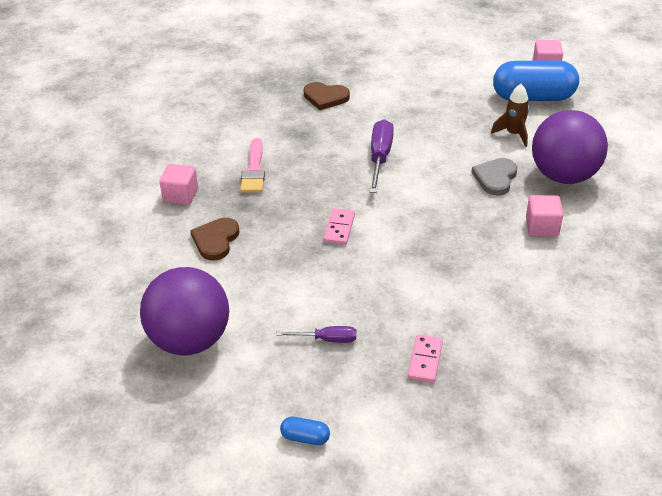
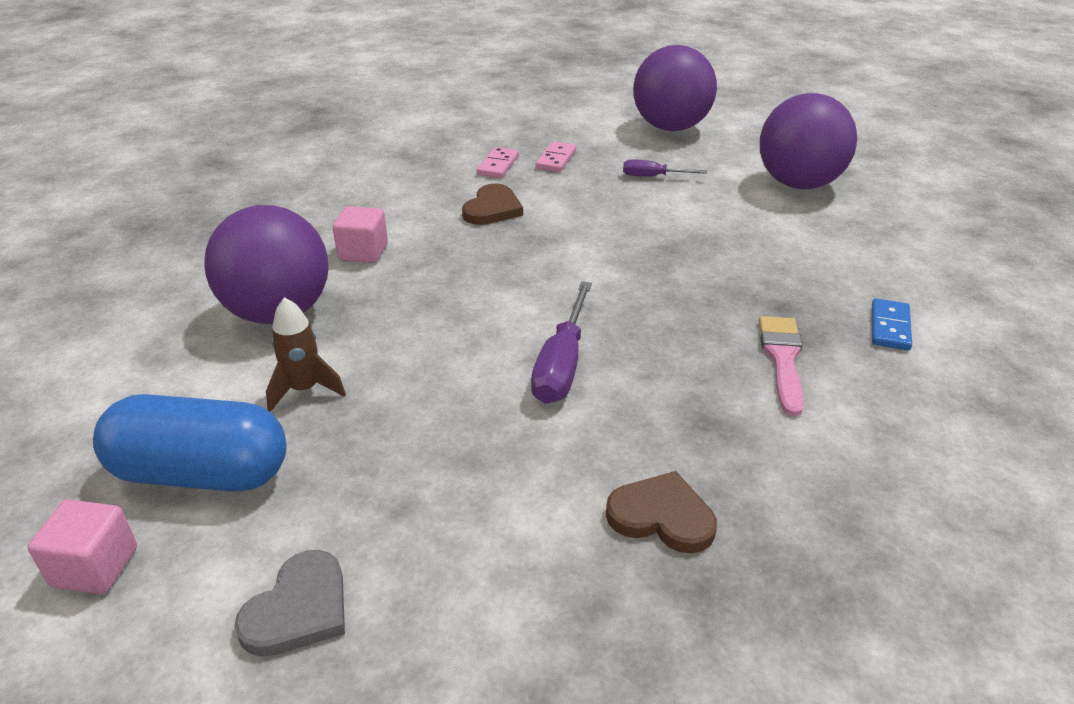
camera: 175 degrees left, 5 degrees down
pink cube [159,164,198,205] -> blue domino [872,298,912,350]
brown heart [190,218,240,261] -> brown heart moved to [462,184,523,225]
blue capsule [280,417,330,445] -> purple ball [633,45,717,131]
pink domino [323,208,355,245] -> pink domino moved to [477,147,519,178]
grey heart [471,158,517,196] -> grey heart moved to [234,550,345,657]

